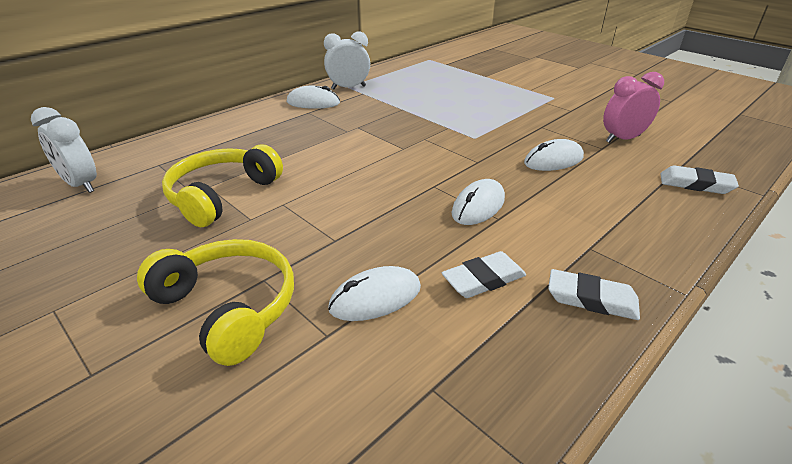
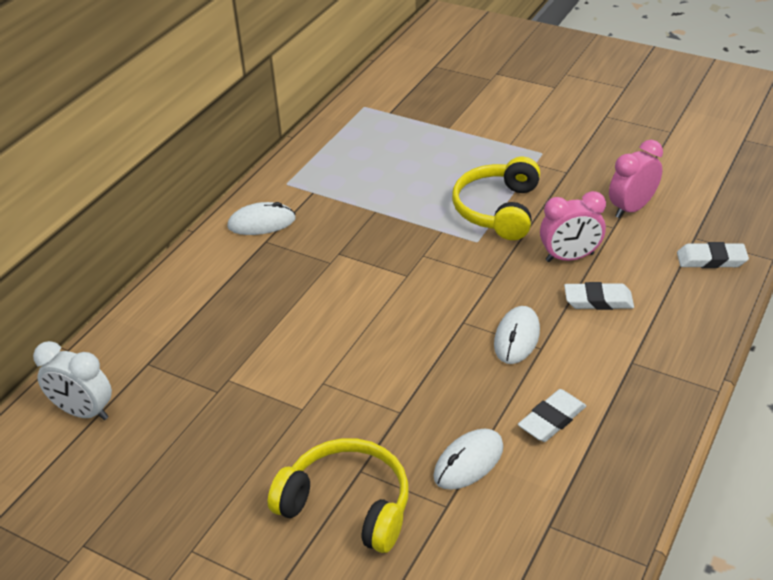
camera: 15 degrees left, 5 degrees up
yellow headphones [162,144,283,227] -> yellow headphones moved to [452,157,540,240]
white clock [324,31,370,90] -> none
white mouse [524,139,584,171] -> pink clock [540,191,606,262]
white eraser [548,269,640,320] -> white eraser moved to [564,282,634,310]

